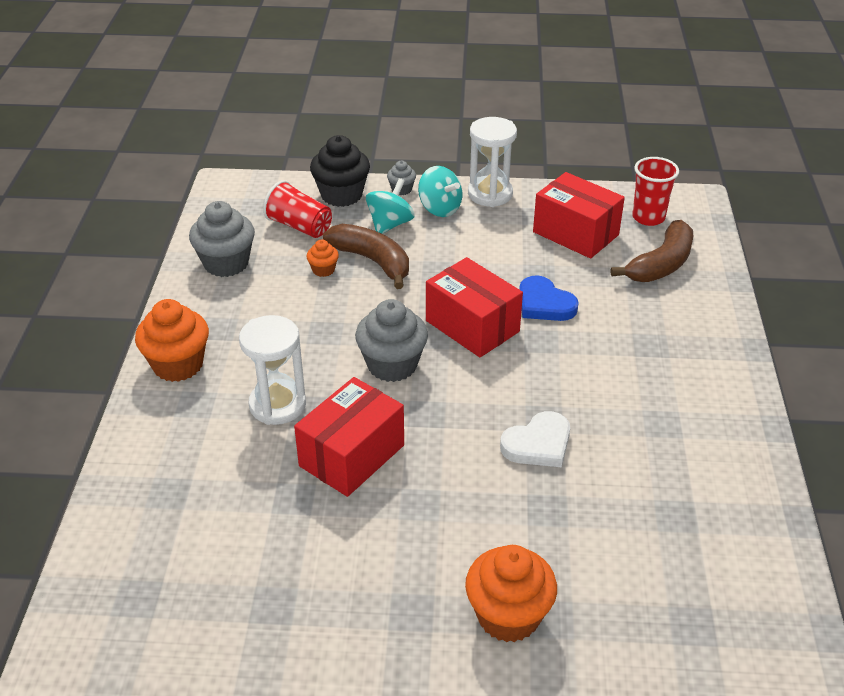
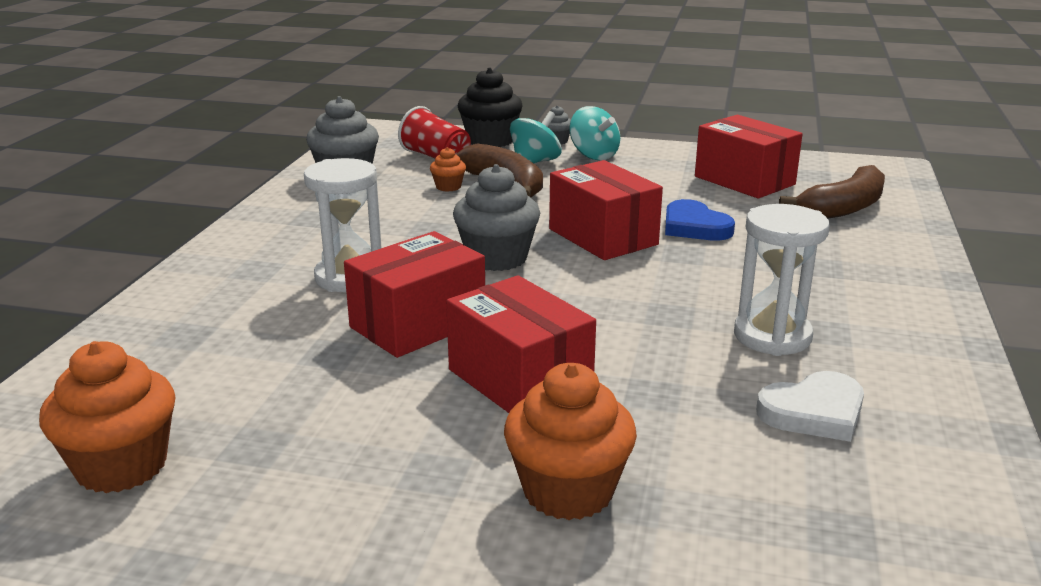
camera: 10 degrees right, 15 degrees down
orange cupcake [135,299,209,382] -> orange cupcake moved to [39,341,175,493]
white hourglass [468,117,517,207] -> white hourglass moved to [734,204,830,356]
white heart [500,411,570,467] -> white heart moved to [756,371,864,442]
red cup [632,157,679,226] -> none
none -> red box [446,275,596,413]

